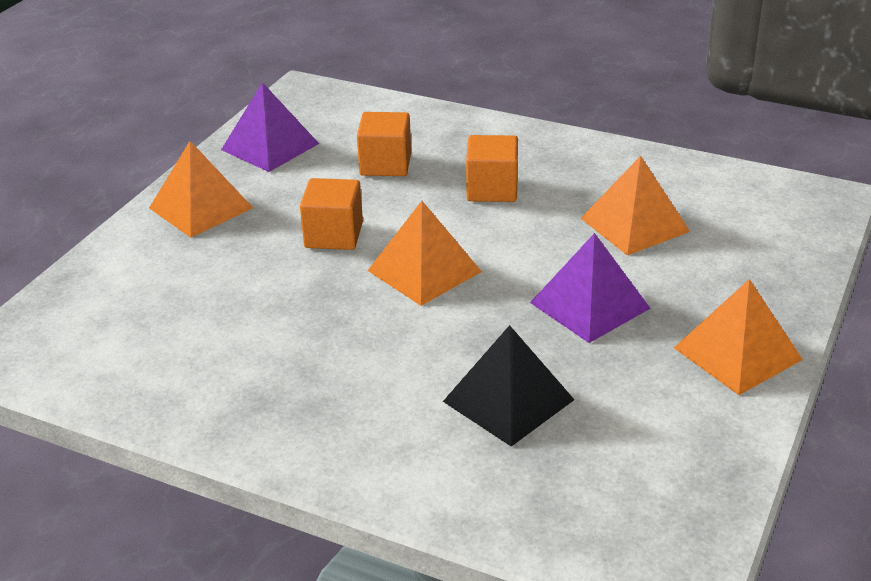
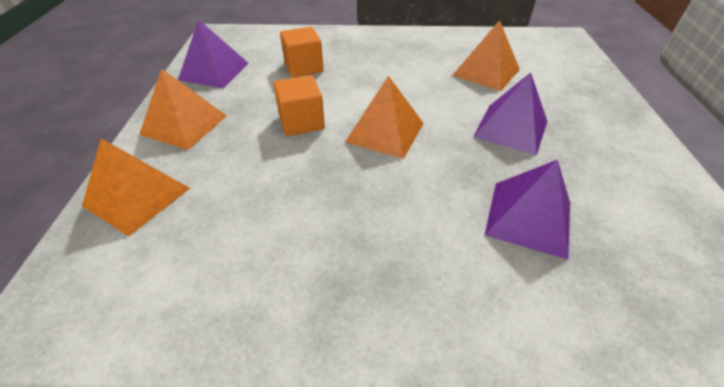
camera: 25 degrees left, 10 degrees up
black pyramid [443,325,574,446] -> purple pyramid [485,160,570,259]
orange cube [466,135,518,202] -> none
orange pyramid [674,279,803,395] -> orange pyramid moved to [82,138,190,236]

